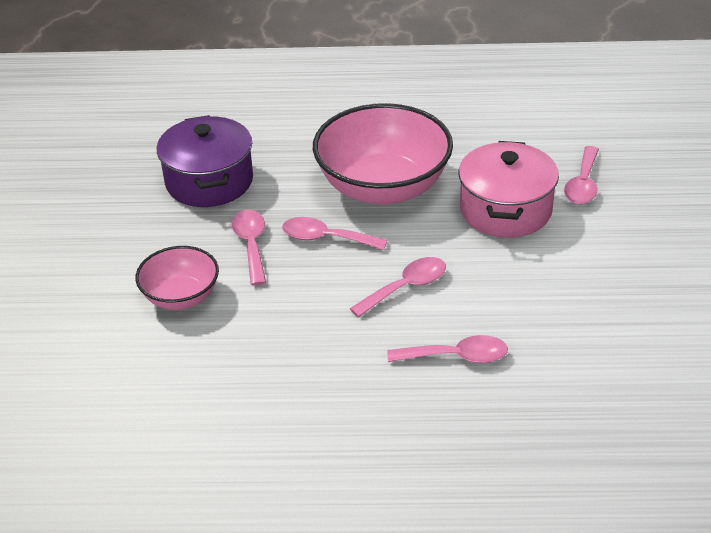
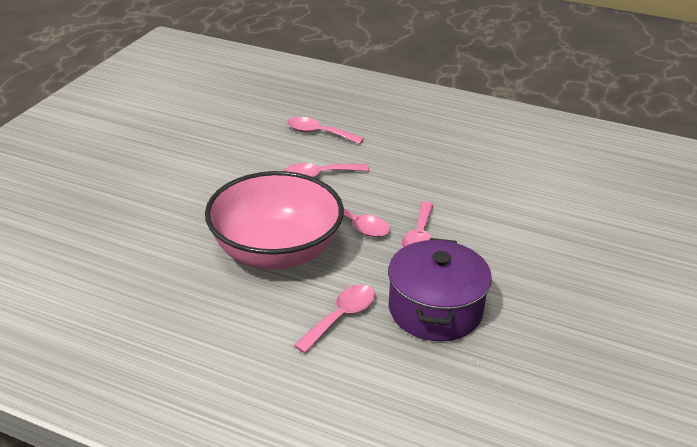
camera: 160 degrees left, 5 degrees down
pink bowl [135,246,219,310] -> none
pink pot [459,141,559,238] -> none
pink spoon [564,146,599,204] -> pink spoon moved to [294,285,375,353]

